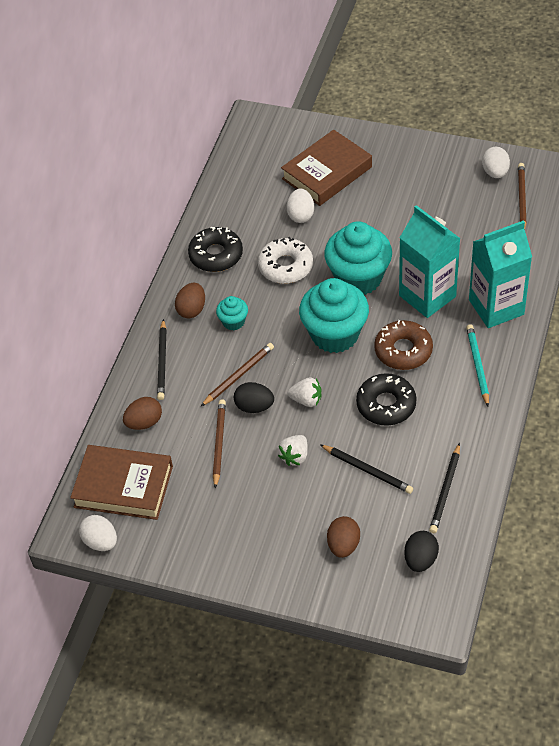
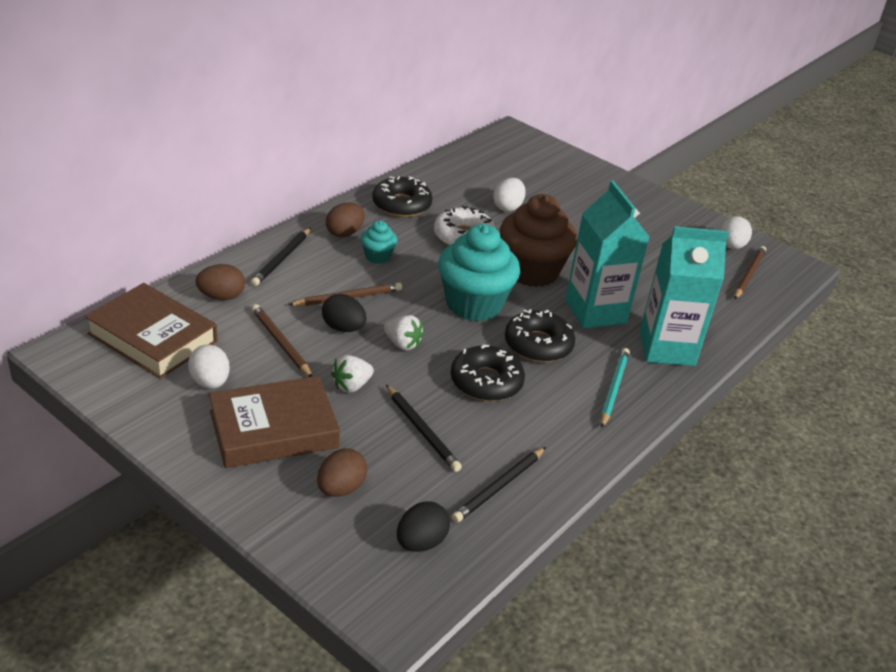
camera: 15 degrees right, 15 degrees down
white egg [79,515,117,551] -> white egg moved to [188,344,230,389]
brown pencil [213,400,226,489] -> brown pencil turned 60 degrees counterclockwise [251,304,312,377]
brown book [281,130,372,206] -> brown book moved to [209,376,340,468]
turquoise cupcake [324,221,392,295] -> brown cupcake [499,194,577,287]
brown donut [374,320,433,370] -> black donut [505,309,575,362]

